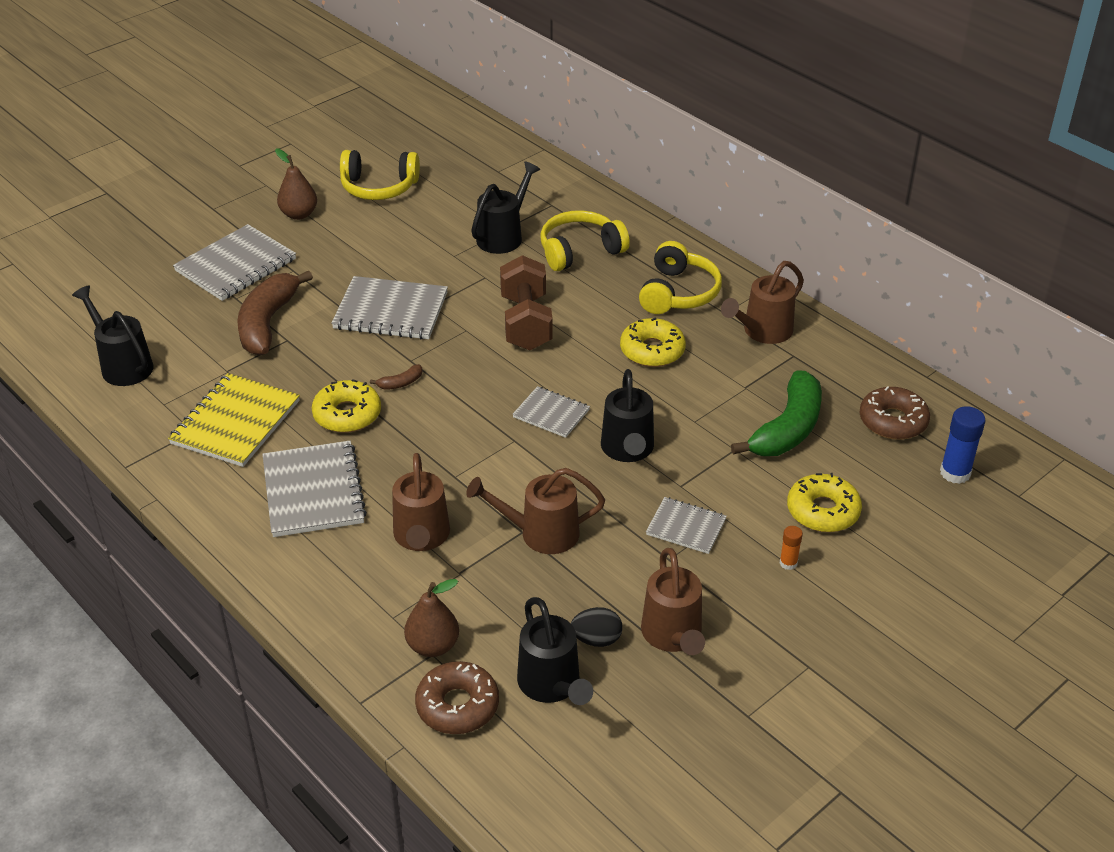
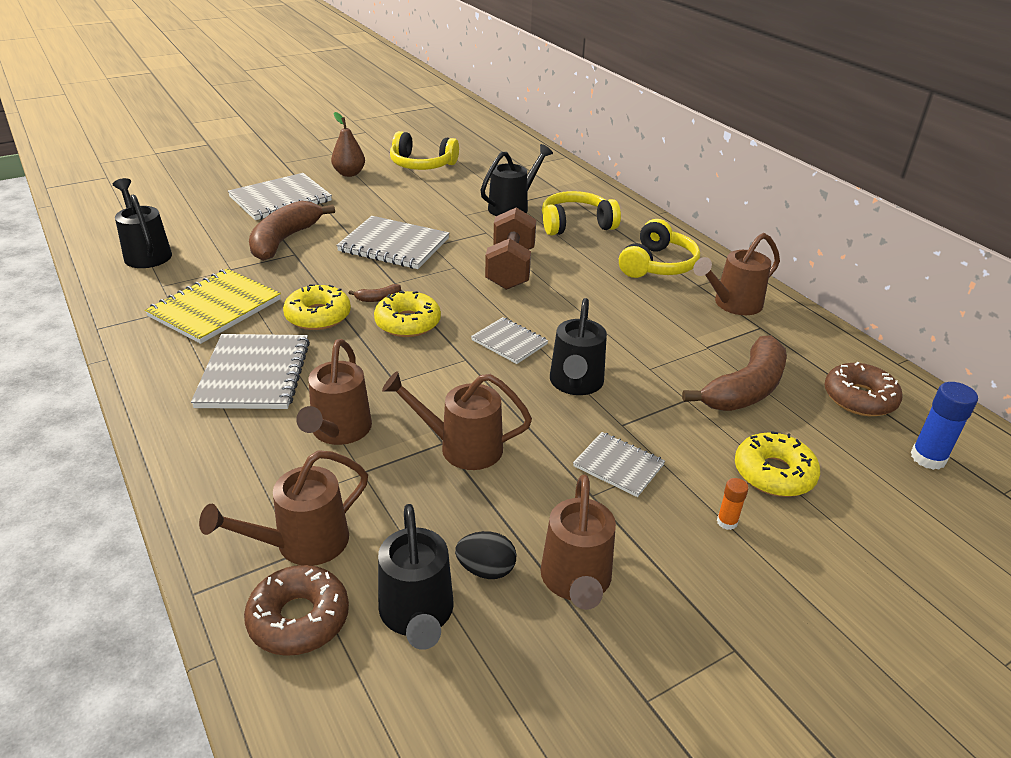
camera: 10 degrees right, 5 degrees down
brown pear [404,579,459,657] -> brown watering can [199,450,368,566]
yellow donut [620,318,686,367] -> yellow donut moved to [374,291,441,337]
green banana [731,370,822,456] -> brown banana [682,335,787,411]

